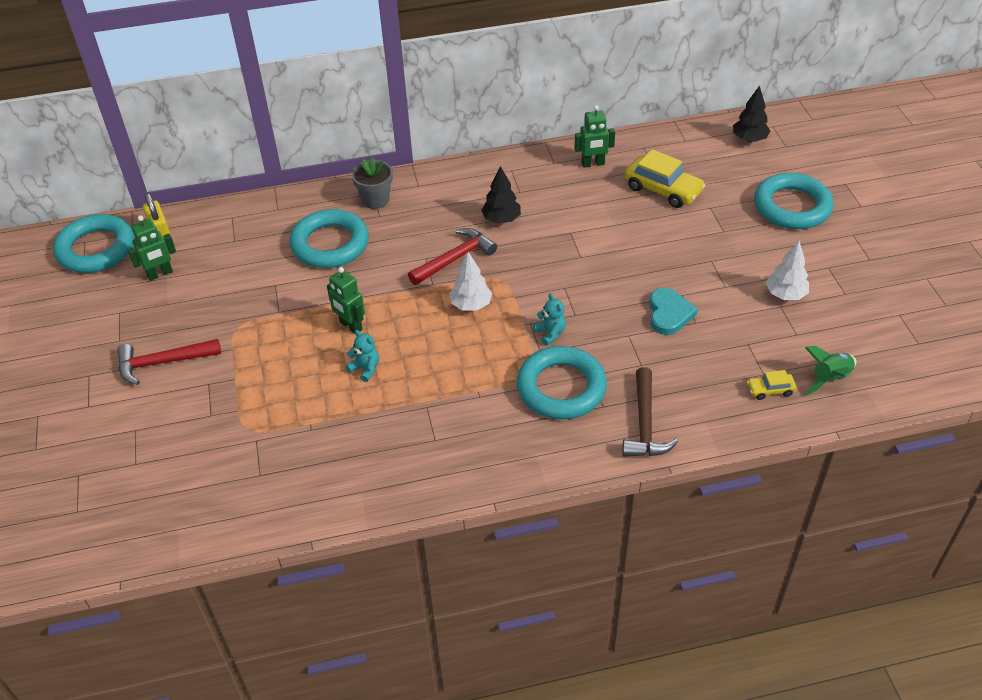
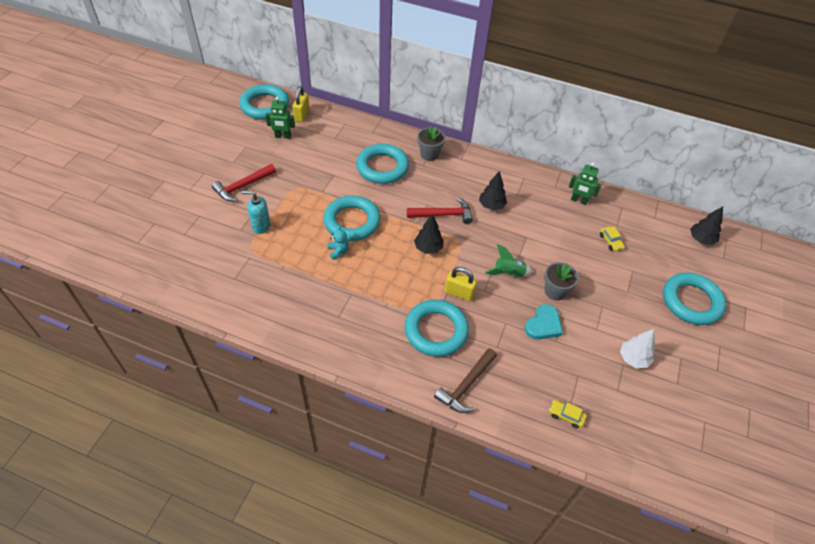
camera: 30 degrees right, 5 degrees up
red hammer [117,339,221,385] -> red hammer turned 60 degrees counterclockwise [212,164,276,202]
green robot [327,267,365,334] -> turquoise ring [323,196,380,241]
white tree [449,252,492,311] -> black tree [414,214,444,254]
turquoise teddy bear [533,293,566,346] -> yellow padlock [445,267,477,301]
yellow car [625,149,705,208] -> yellow car [600,226,625,251], size x0.51
green rocket [805,346,856,395] -> green rocket moved to [485,244,533,277]
none -> turquoise soap dispenser [242,191,270,234]
none -> grey flower pot [544,262,578,301]

